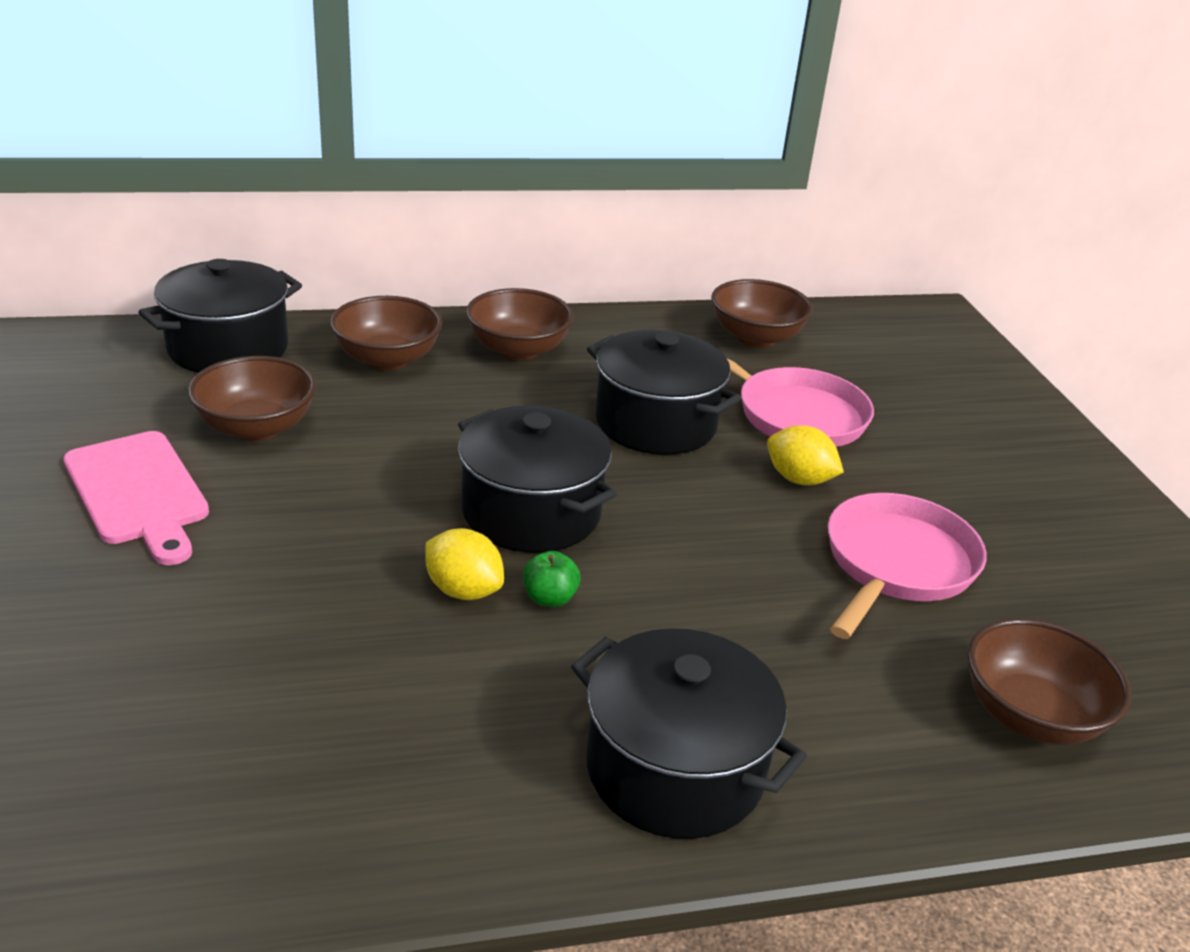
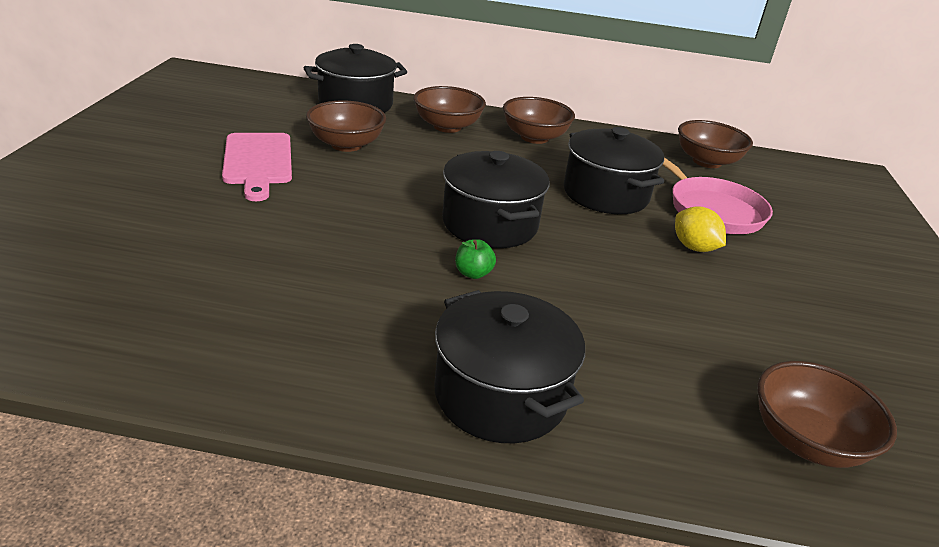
camera: 20 degrees right, 0 degrees up
yellow lemon [426,528,504,600] -> none
pink pan [828,493,987,639] -> none

